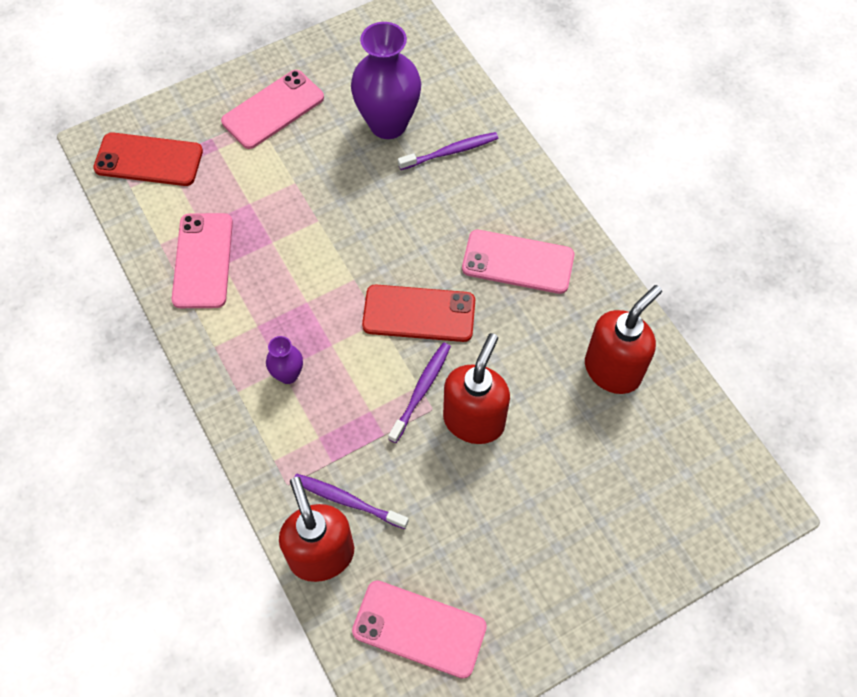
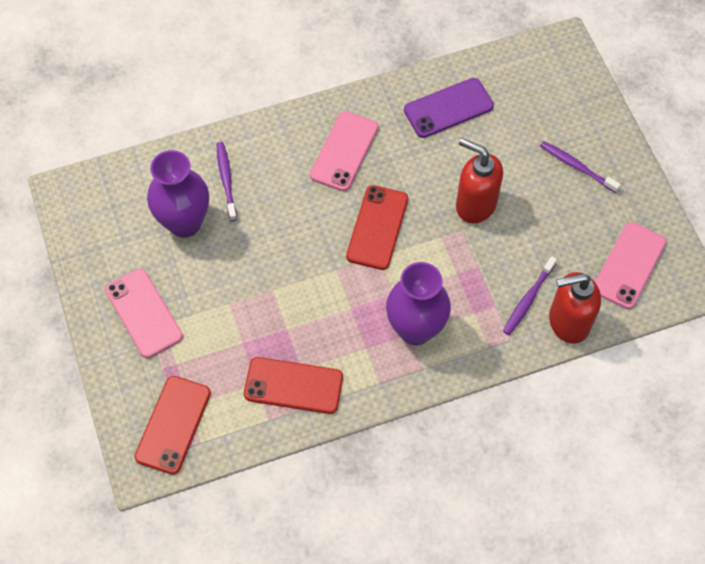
camera: 80 degrees left, 0 degrees up
pink phone [172,213,233,308] -> red phone [244,357,343,414]
purple vase [266,336,303,384] -> purple vase [386,262,451,345], size x2.10
purple toothbrush [388,342,451,443] -> purple toothbrush moved to [540,141,621,193]
red soap dispenser [585,285,662,394] -> purple phone [404,78,494,138]

